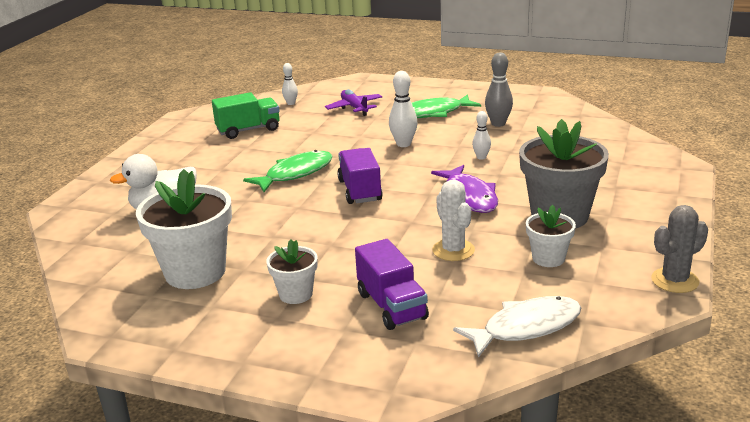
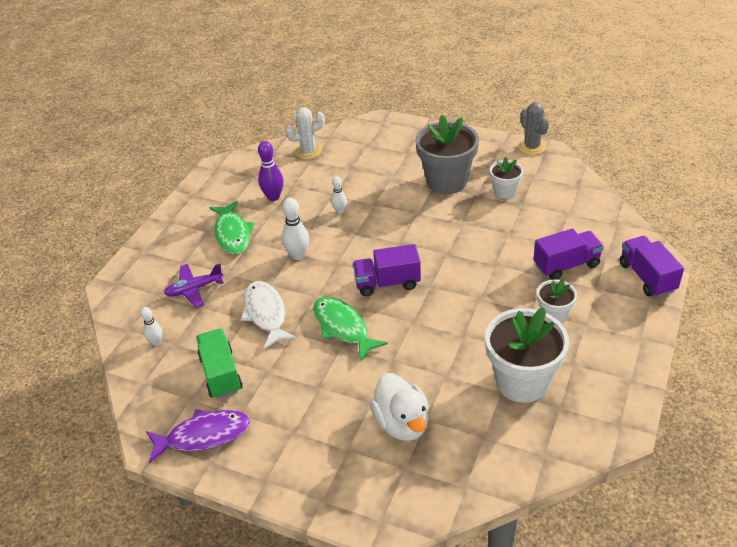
camera: 85 degrees left, 15 degrees up
purple fish [431,165,498,213] -> purple fish moved to [146,409,251,463]
white cactus [432,180,475,261] -> white cactus moved to [285,108,325,159]
white fish [453,296,581,358] -> white fish moved to [241,281,297,349]
grey bowling pin [485,52,513,127] -> purple bowling pin [258,141,283,201]
none -> purple truck [620,236,684,297]

